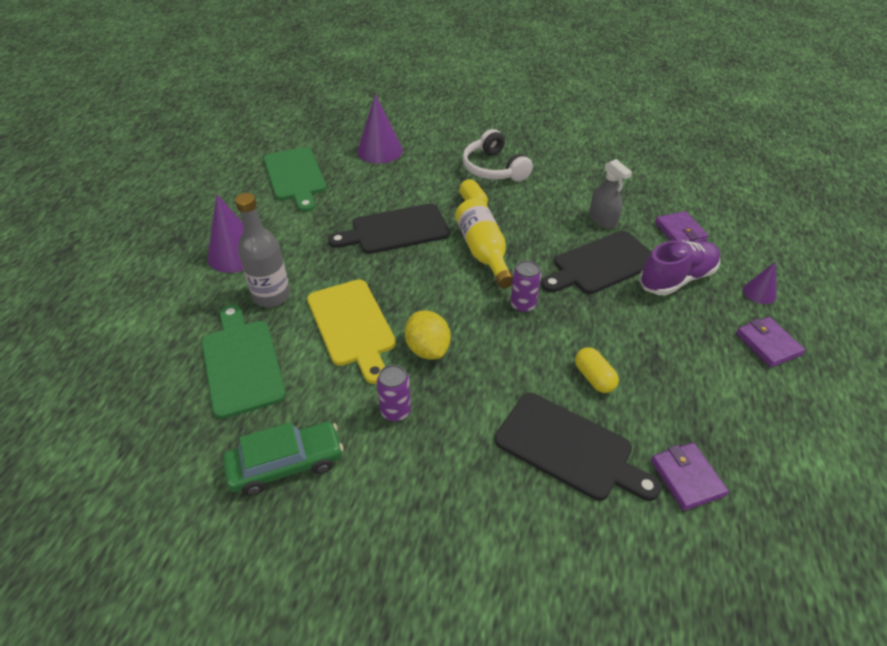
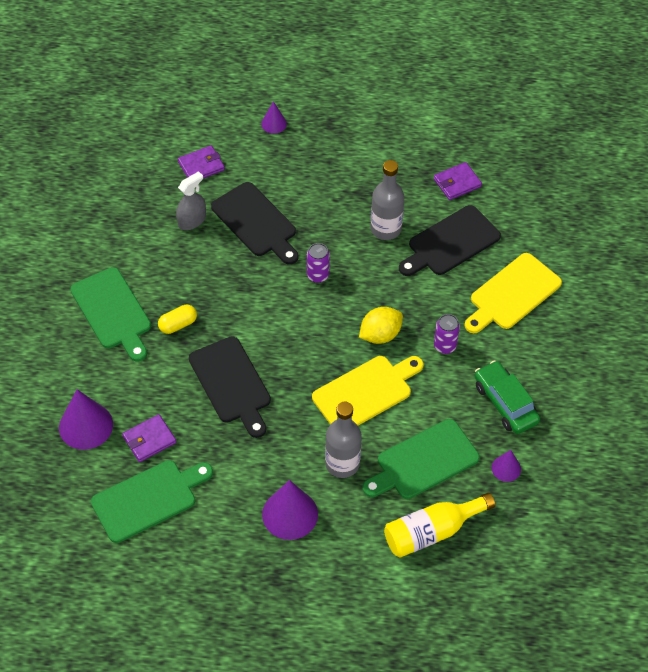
camera: 100 degrees left, 10 degrees up
yellow bottle [455,198,513,288] -> yellow bottle moved to [384,493,495,557]
white headphones [462,129,533,182] -> green cutting board [70,267,151,361]
black cutting board [495,393,662,501] -> black cutting board turned 150 degrees counterclockwise [399,205,501,276]
yellow capsule [575,347,619,393] -> grey bottle [370,160,404,240]
purple shoe [639,240,720,295] -> none
purple wallet [736,317,805,368] -> purple wallet moved to [122,414,176,462]
none -> yellow cutting board [465,253,562,333]
none -> purple cone [492,450,521,482]

